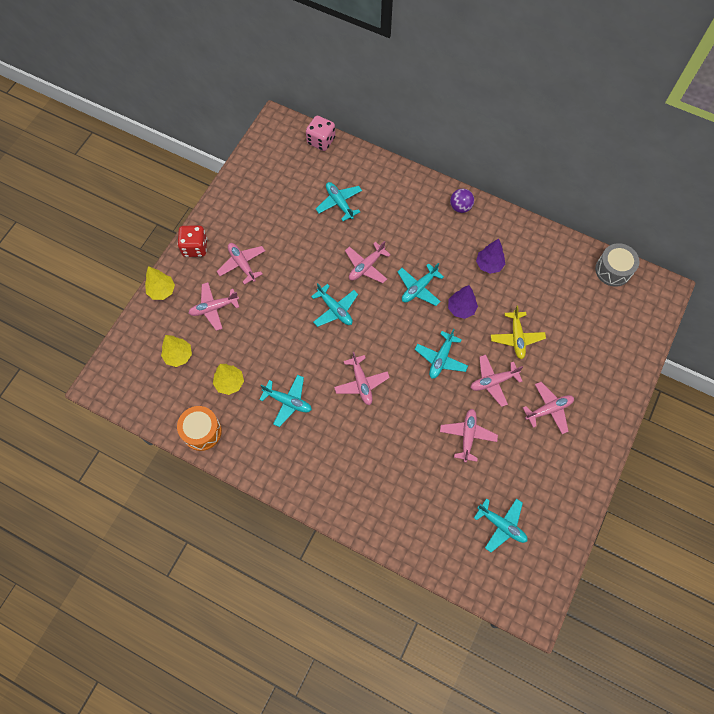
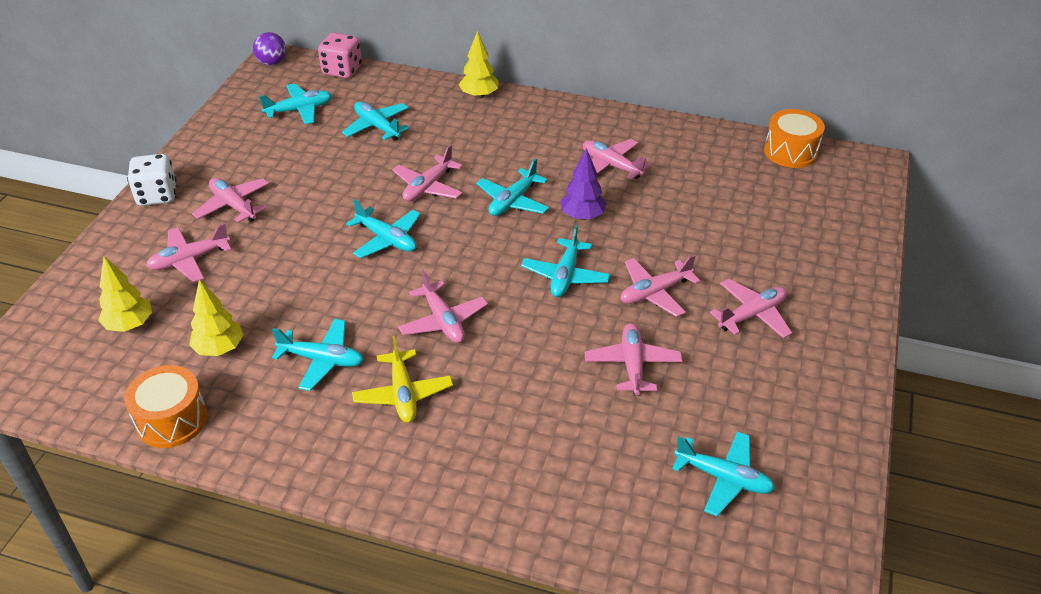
camera: 10 degrees left, 25 degrees down
yellow tree [145,266,175,300] -> yellow tree moved to [459,31,499,99]
red dice [177,225,207,257] -> white dice [127,154,177,206]
purple ball [450,189,474,213] -> purple ball moved to [253,32,286,66]
purple tree [476,239,505,274] -> pink plane [583,139,651,180]
yellow plane [491,305,546,359] -> yellow plane moved to [352,336,453,423]
grey drum [595,243,640,287] -> orange drum [764,109,825,168]
none -> turquoise plane [259,83,332,124]

